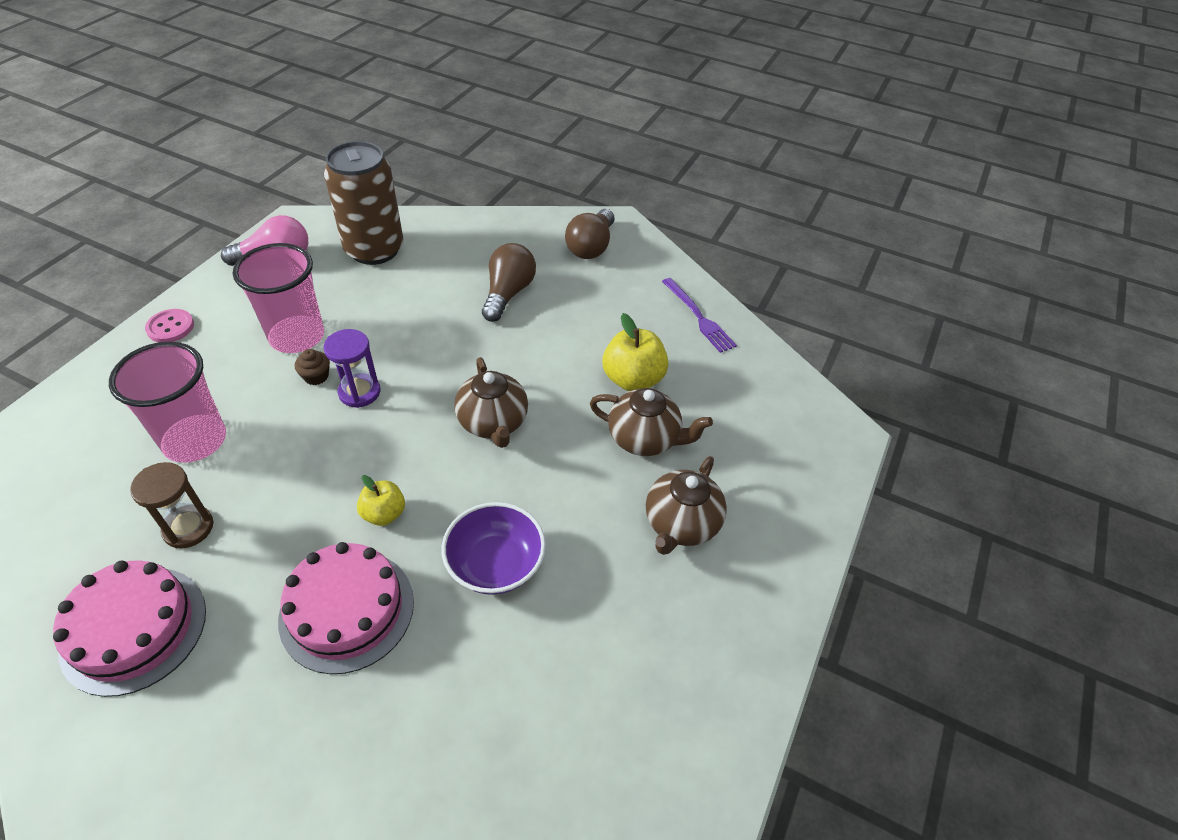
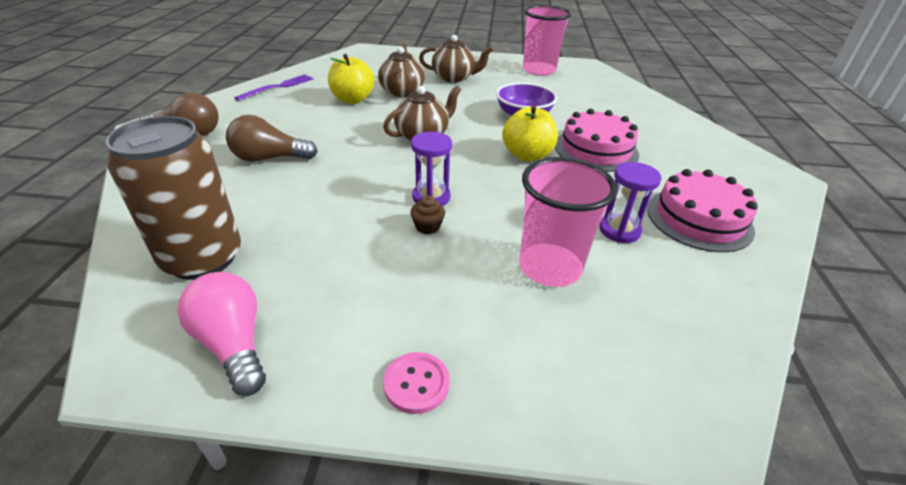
camera: 110 degrees left, 10 degrees down
brown hourglass [130,462,214,548] -> purple hourglass [599,162,661,243]
pink cup [233,243,324,353] -> pink cup moved to [523,5,571,76]
yellow apple [357,475,405,526] -> yellow apple [502,105,558,161], size x1.64

